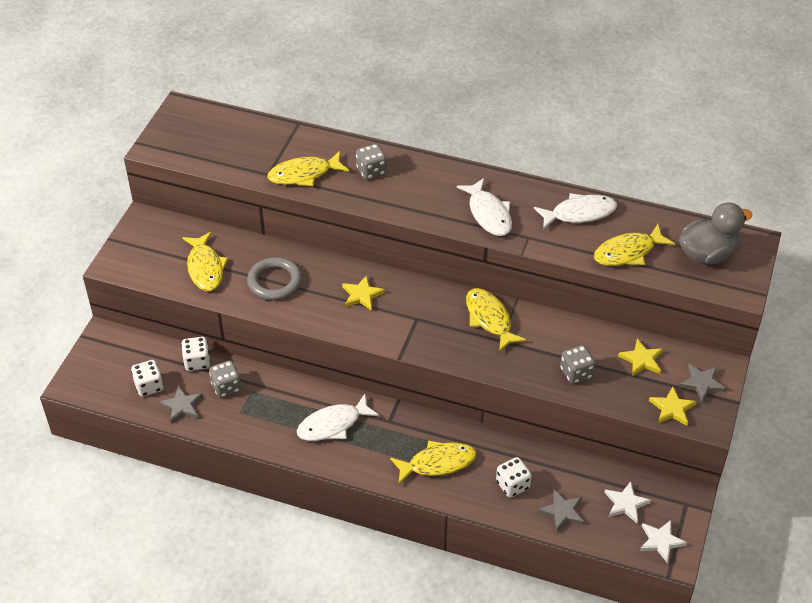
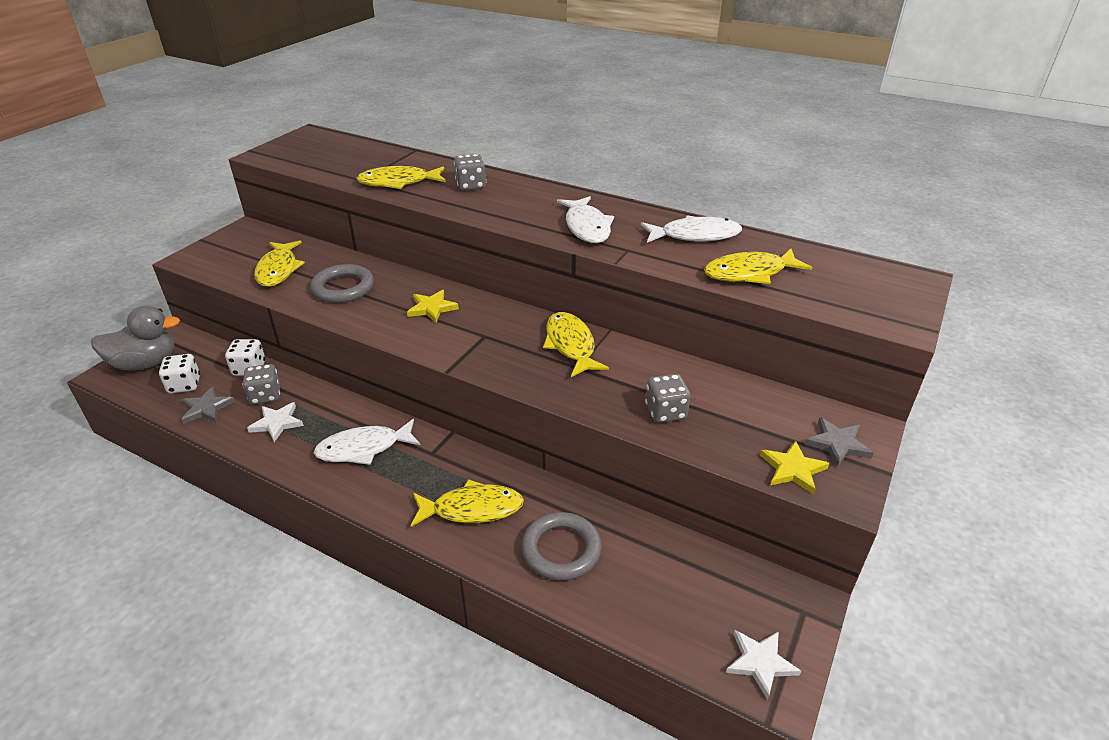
camera: 10 degrees right, 10 degrees down
white dice [496,457,532,498] -> grey ring [521,512,602,581]
grey star [538,490,584,532] -> none
white star [604,481,651,524] -> white star moved to [247,402,304,442]
yellow star [618,339,663,376] -> none
grey duck [679,203,752,265] -> grey duck moved to [91,305,180,370]

